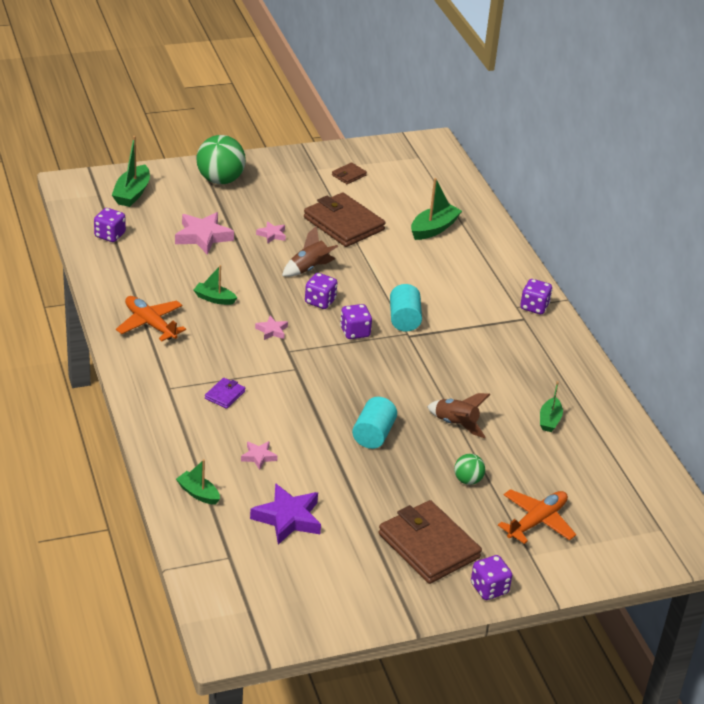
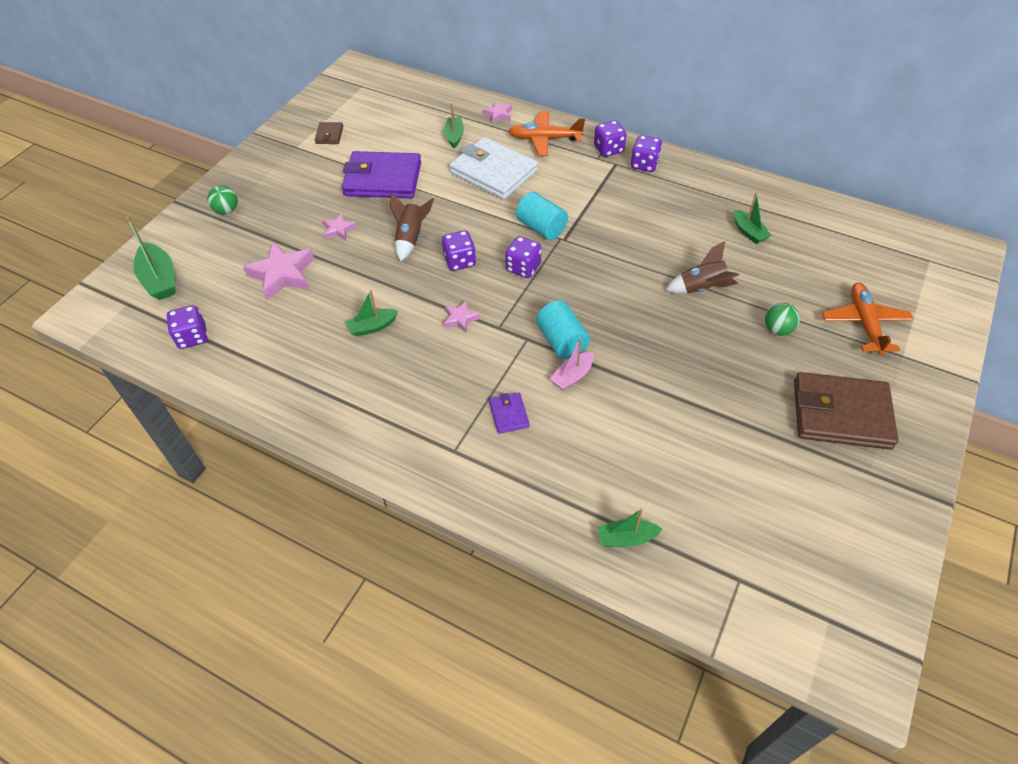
camera: 40 degrees left, 15 degrees up
orange plane [116,296,186,341] -> orange plane moved to [509,111,585,156]
green ball [196,135,246,184] -> green ball [207,185,238,215], size x0.51
pink star [241,441,278,470] -> pink star moved to [483,101,512,124]
purple star [250,483,321,545] -> none
brown wallet [304,192,385,247] -> purple wallet [342,151,421,198]
turquoise cylinder [352,397,397,449] -> turquoise cylinder moved to [536,301,590,359]
green boat [411,178,462,240] -> green boat [444,103,464,148], size x0.64
purple dice [471,555,512,600] -> purple dice moved to [631,135,662,172]
none -> white wallet [450,137,538,200]
none -> pink boat [550,338,594,391]

